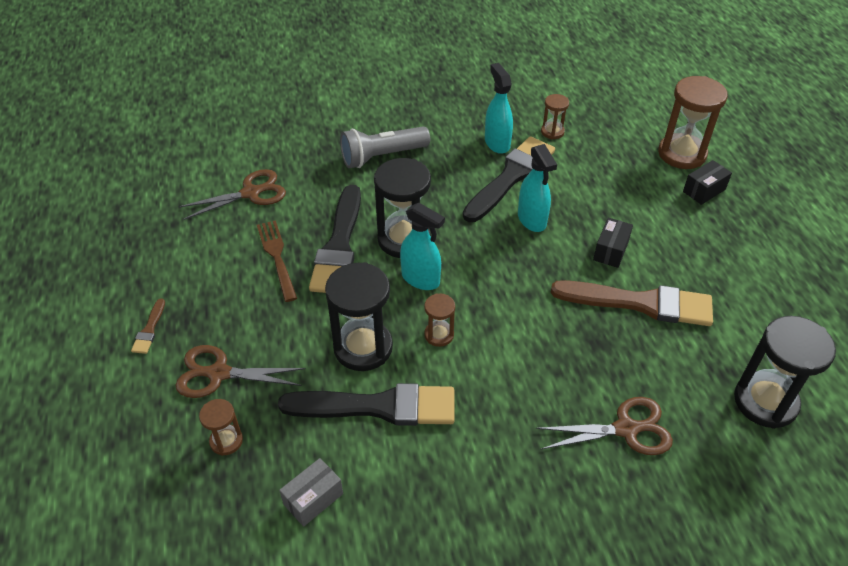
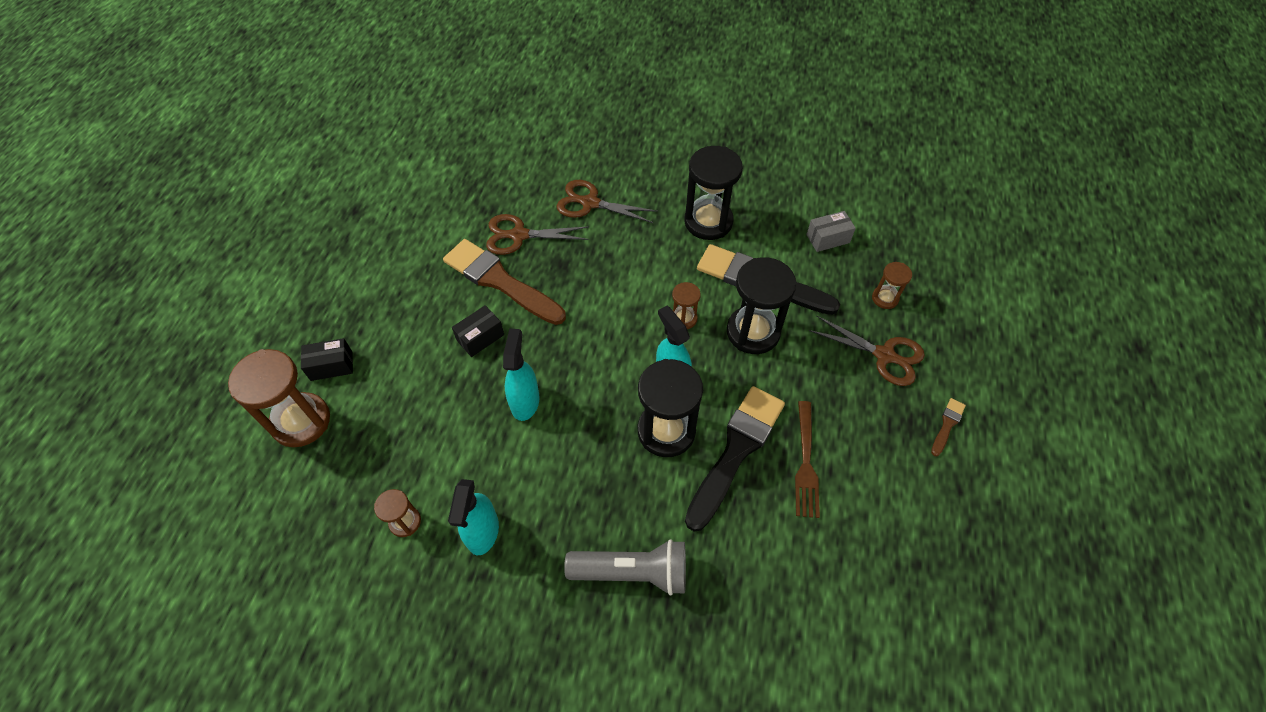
camera: 155 degrees left, 10 degrees up
brown scissors [178,169,286,220] -> brown scissors moved to [486,214,589,255]
black brush [463,136,555,222] -> none
black hourglass [734,316,836,429] -> black hourglass moved to [684,146,743,240]

